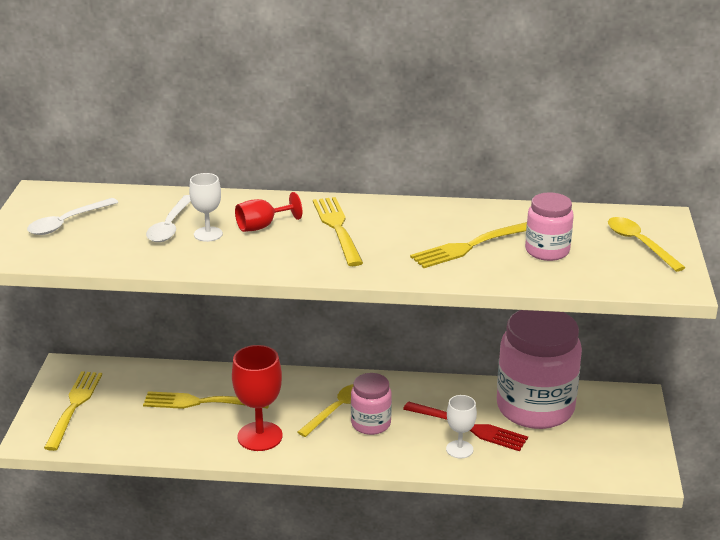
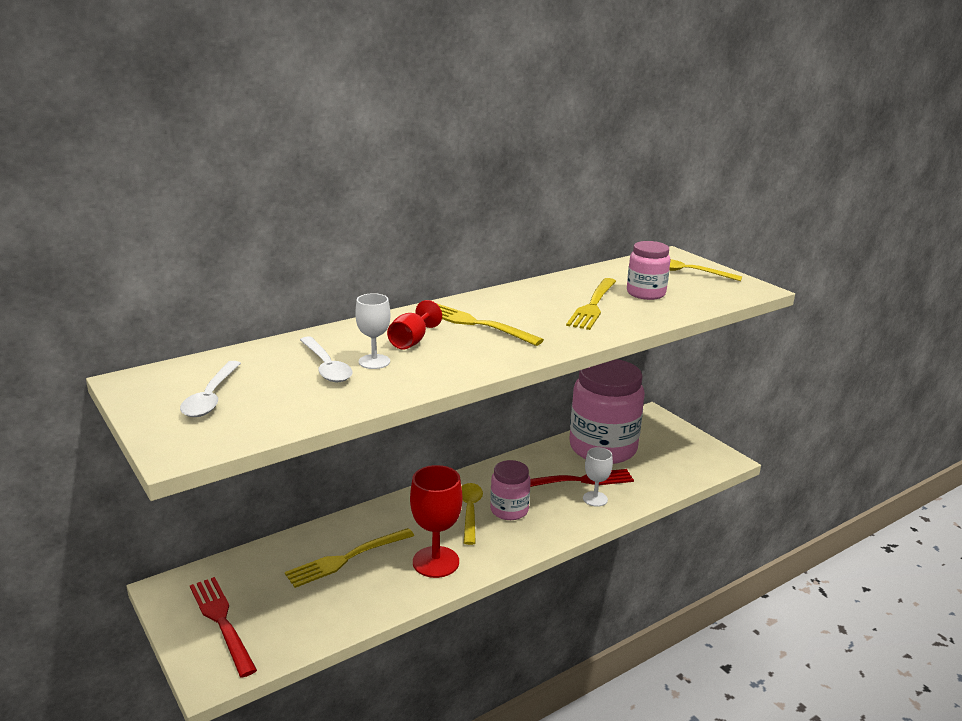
camera: 40 degrees left, 5 degrees down
yellow fork [44,371,102,451] -> red fork [190,577,257,678]

